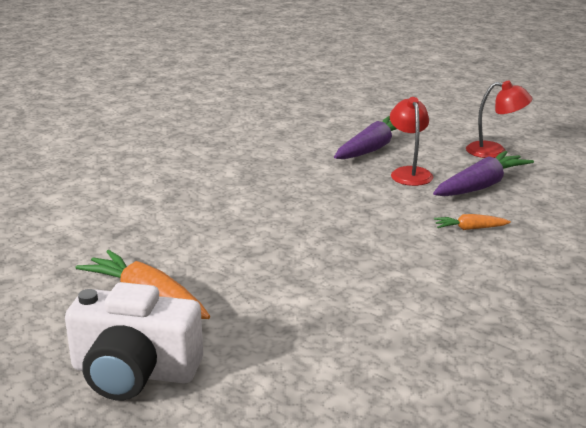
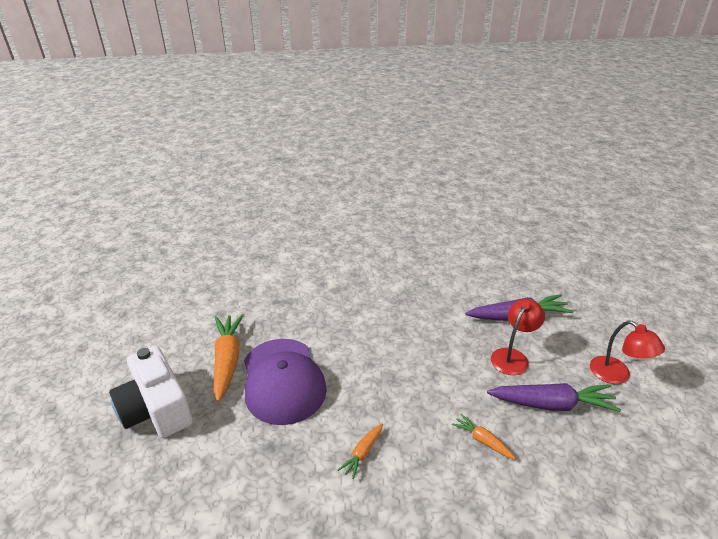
camera: 45 degrees right, 10 degrees up
none -> purple cap [244,339,327,425]
none -> orange carrot [338,424,383,479]

